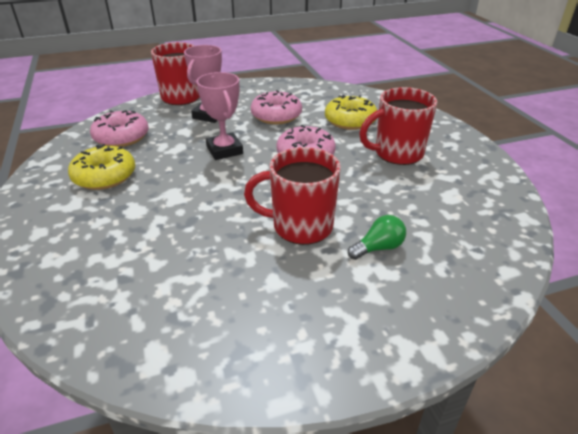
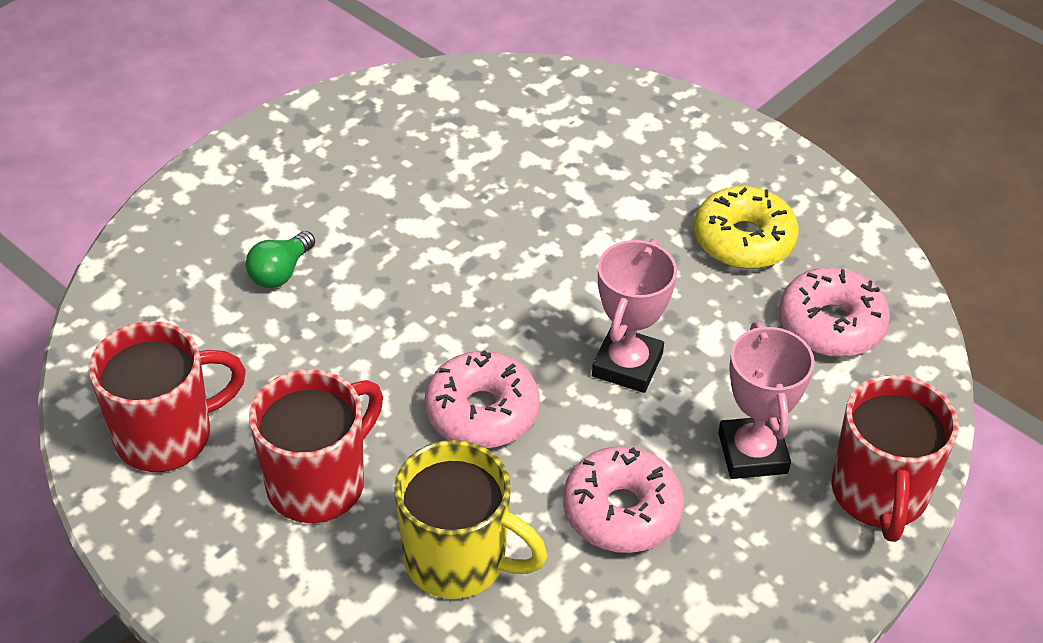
camera: 150 degrees right, 10 degrees up
pink trophy [196,72,243,160] -> pink trophy turned 75 degrees clockwise [592,239,677,393]
red mug [244,147,341,245] -> red mug moved to [89,321,246,472]
yellow donut [325,95,377,130] -> yellow mug [394,440,547,599]

